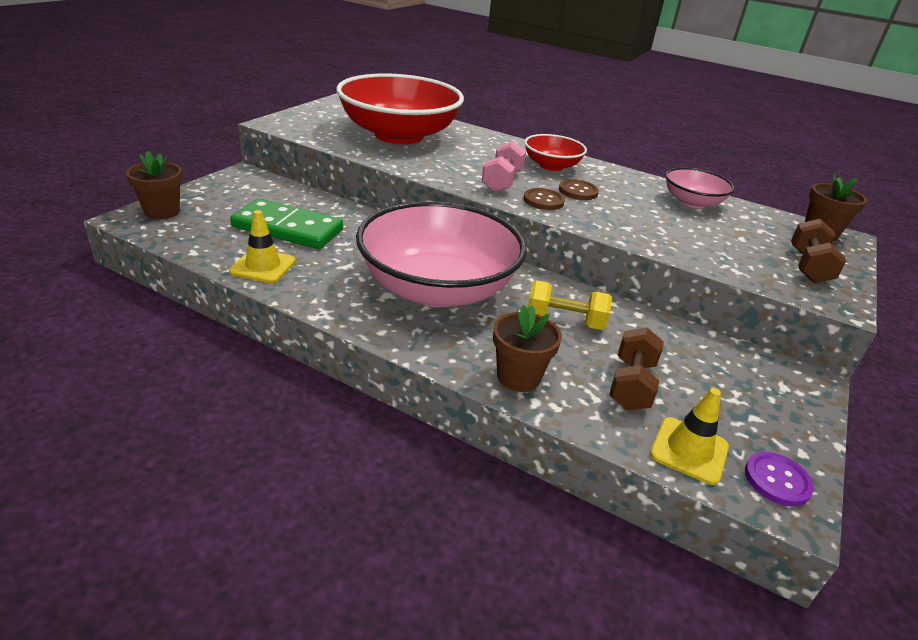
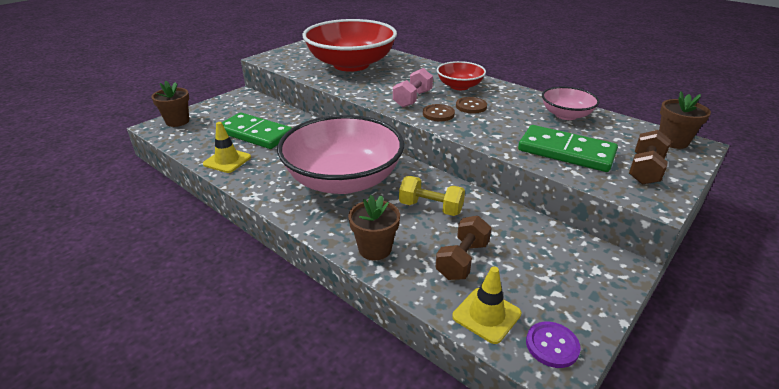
camera: 15 degrees right, 0 degrees up
none -> green domino [518,125,618,172]

